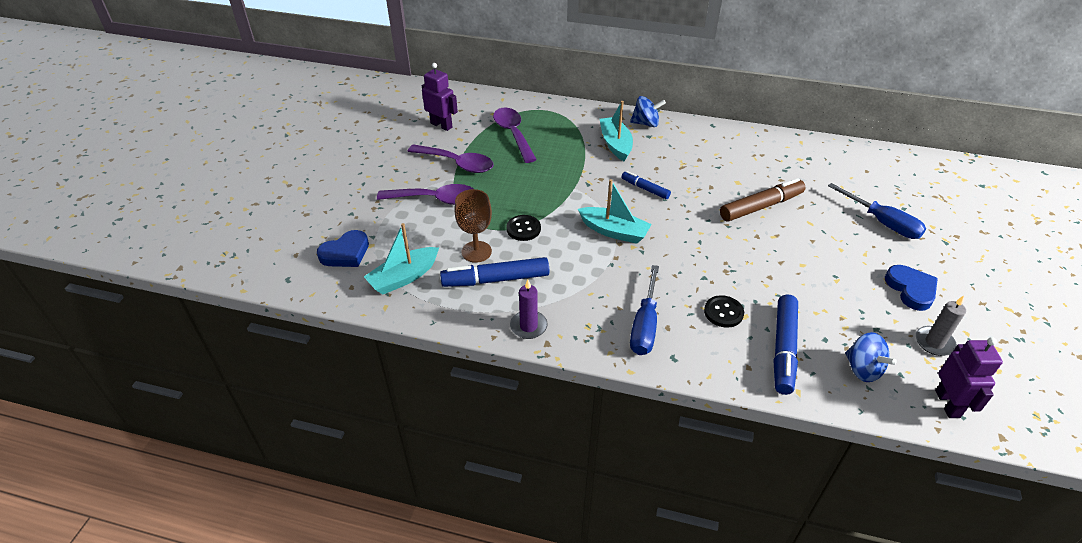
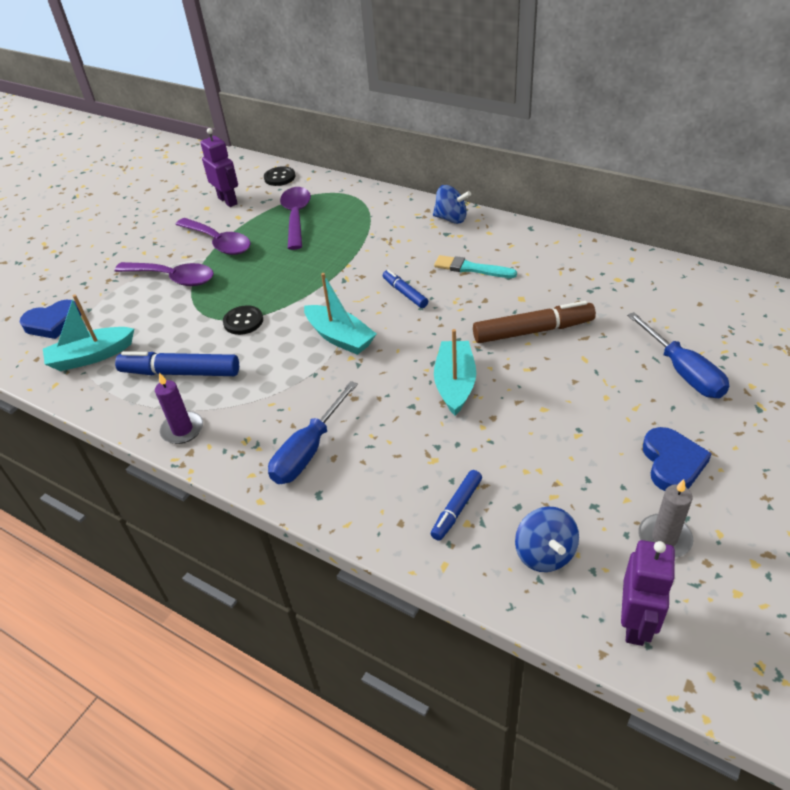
camera: 20 degrees right, 0 degrees up
brown goblet [454,189,492,263] -> none
turquoise boat [600,101,633,162] -> turquoise boat moved to [434,329,476,416]
black button [704,295,744,328] -> black button moved to [264,166,295,186]
blue marker [774,295,798,395] -> blue marker [431,470,482,541], size x0.57
none -> turquoise brush [434,255,517,278]

